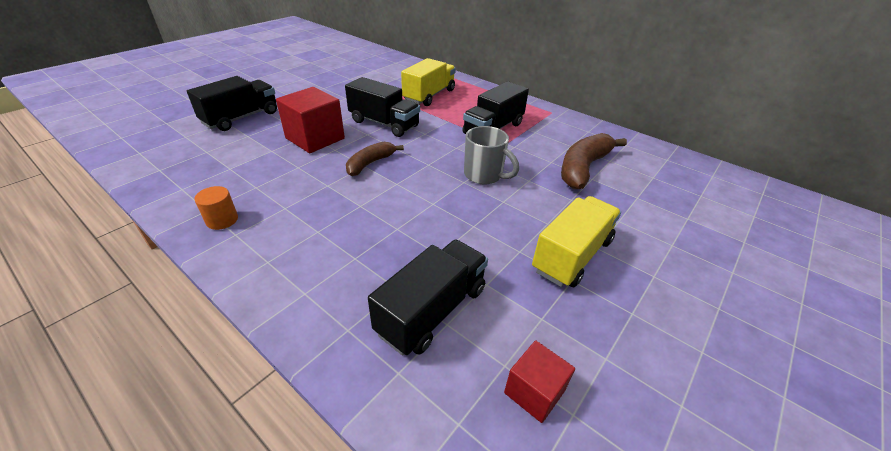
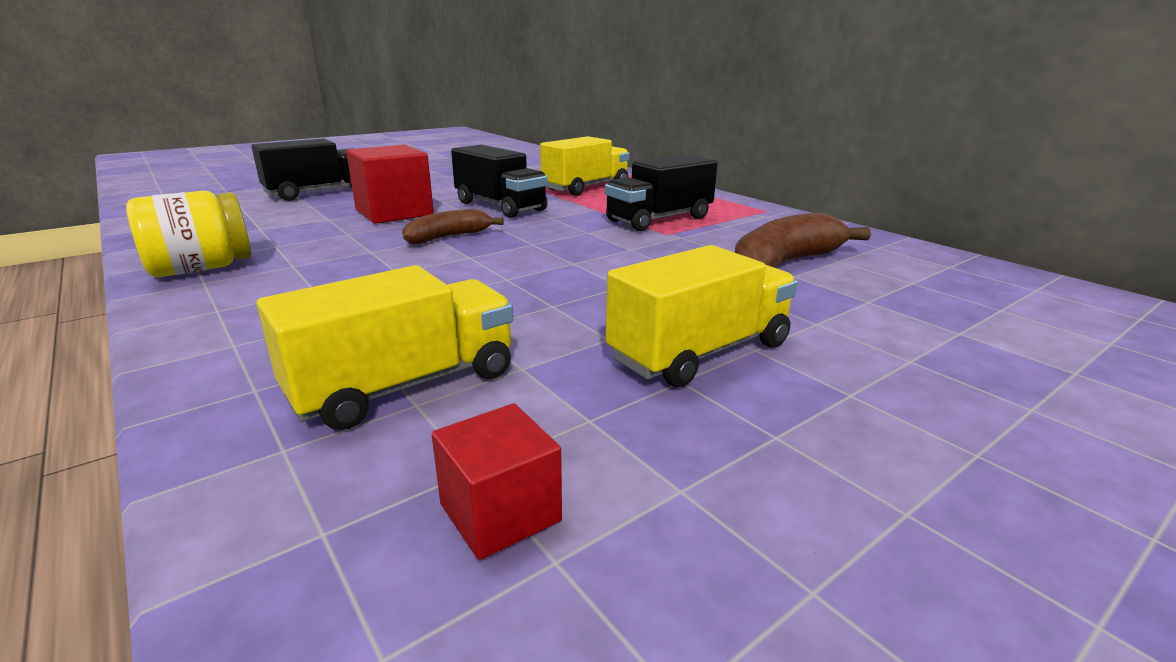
camera: 15 degrees right, 15 degrees down
orange cylinder [195,186,238,230] -> yellow jar [126,191,251,277]
black truck [368,240,488,355] -> yellow truck [257,265,514,430]
grey mug [464,126,519,184] -> none

